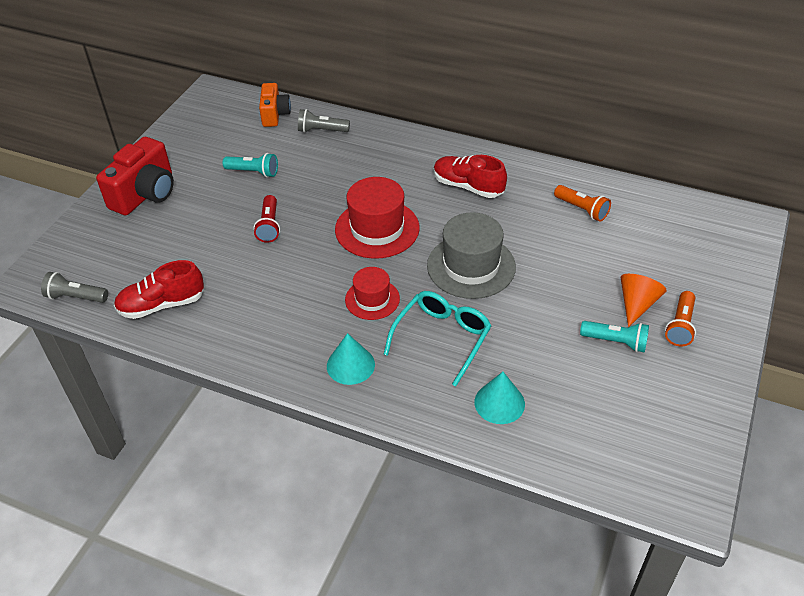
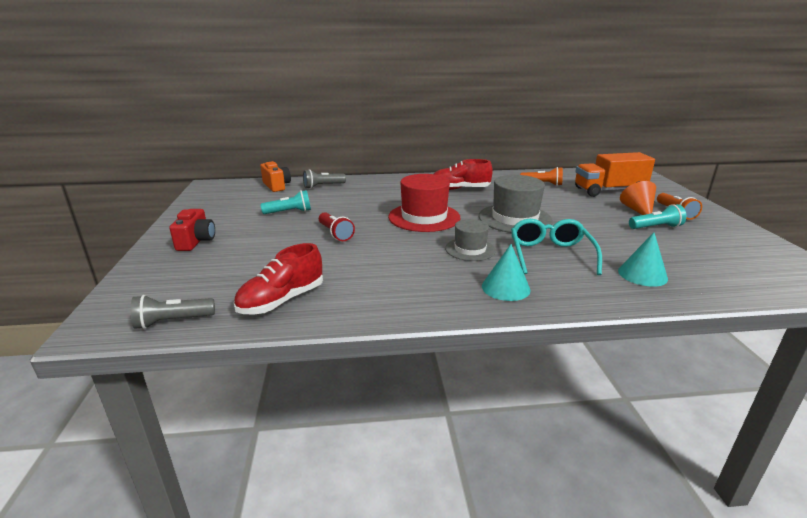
camera: 30 degrees left, 20 degrees down
red camera [96,137,174,215] -> red camera [169,209,215,251], size x0.63
red hat [345,267,400,320] -> grey hat [445,219,496,261]
none -> orange truck [575,152,655,197]

